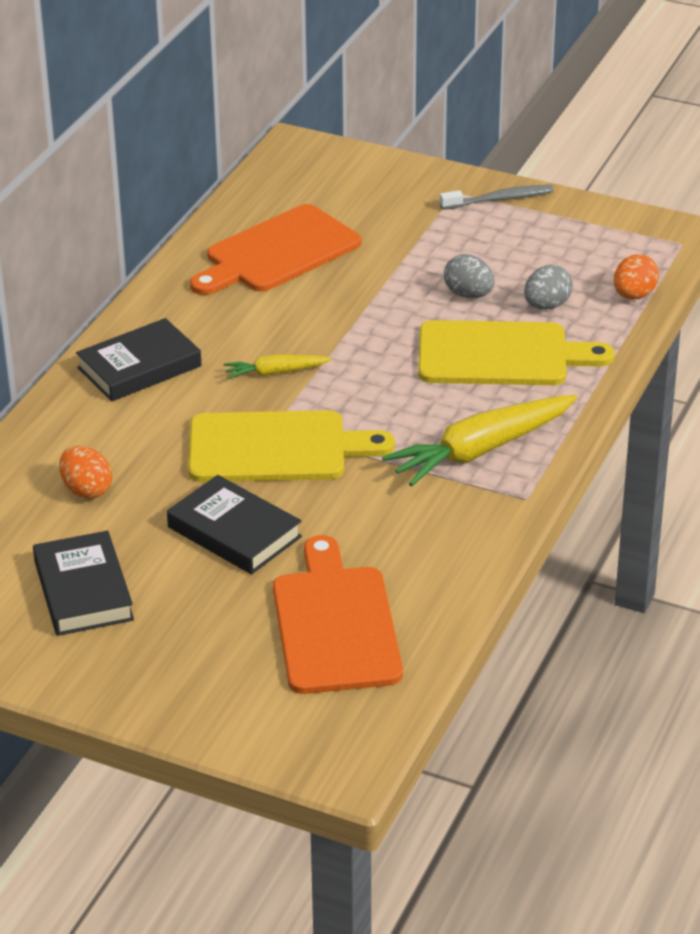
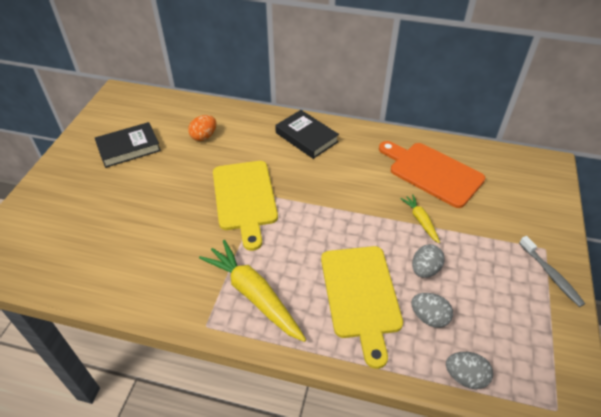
camera: 80 degrees right, 10 degrees up
black book [167,475,302,574] -> none
yellow carrot [223,355,332,379] -> yellow carrot moved to [400,194,440,243]
orange cutting board [273,535,403,694] -> none
orange egg [614,254,659,300] -> grey egg [446,352,493,389]

